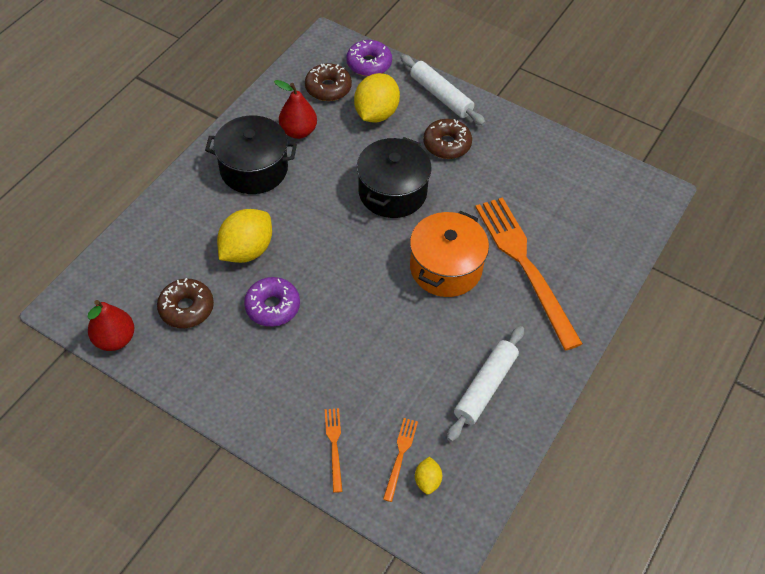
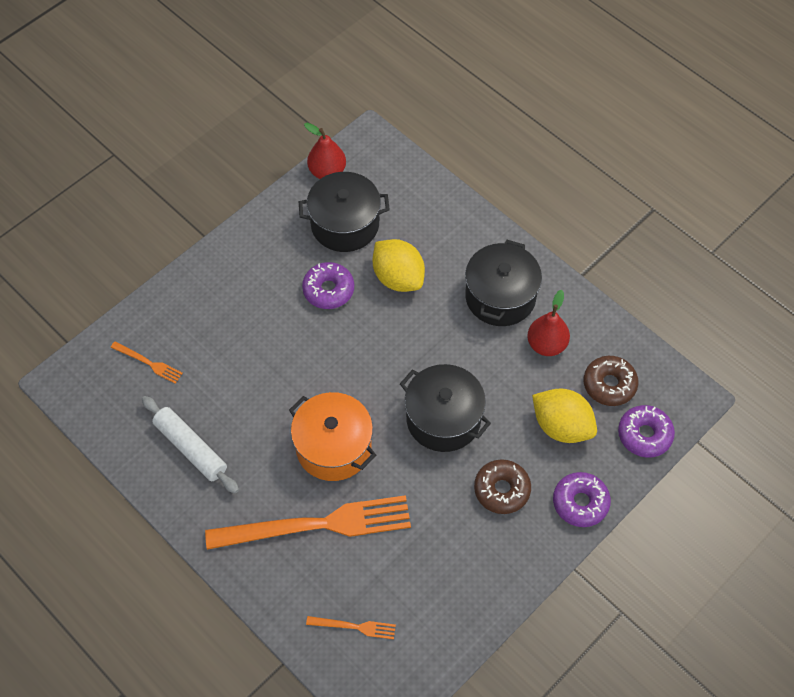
camera: 105 degrees right, 5 degrees up
brown donut [157,278,214,328] -> black pot [299,172,390,252]
orange fork [325,408,343,493] -> orange fork moved to [306,616,396,639]
white rolling pin [401,55,485,125] -> purple donut [553,472,611,527]
yellow lemon [415,456,442,495] -> none

